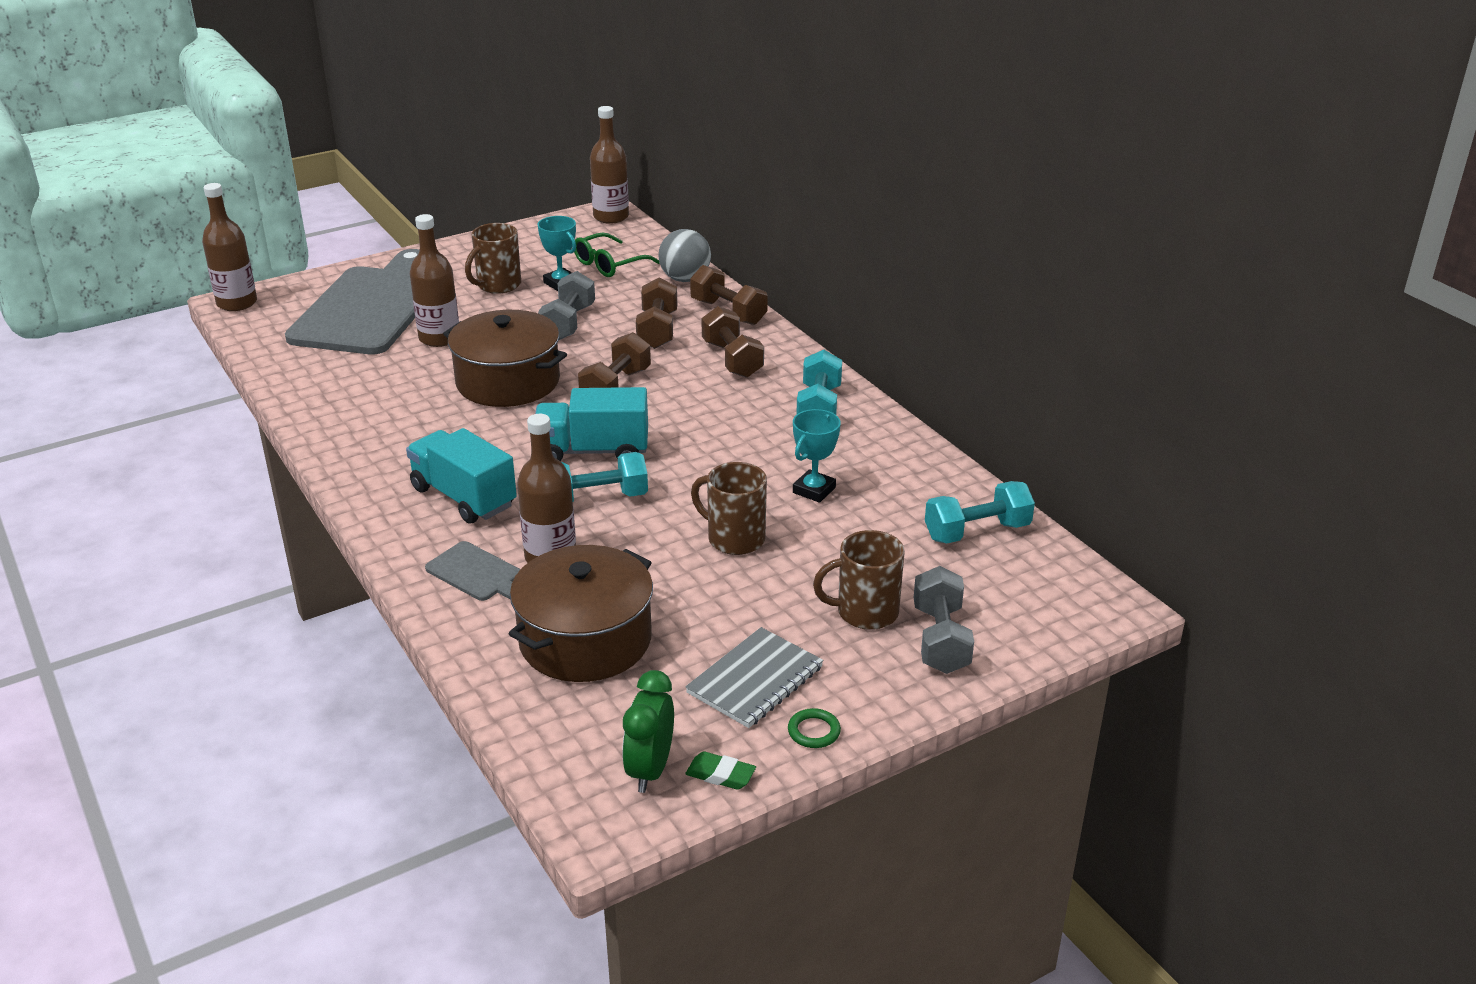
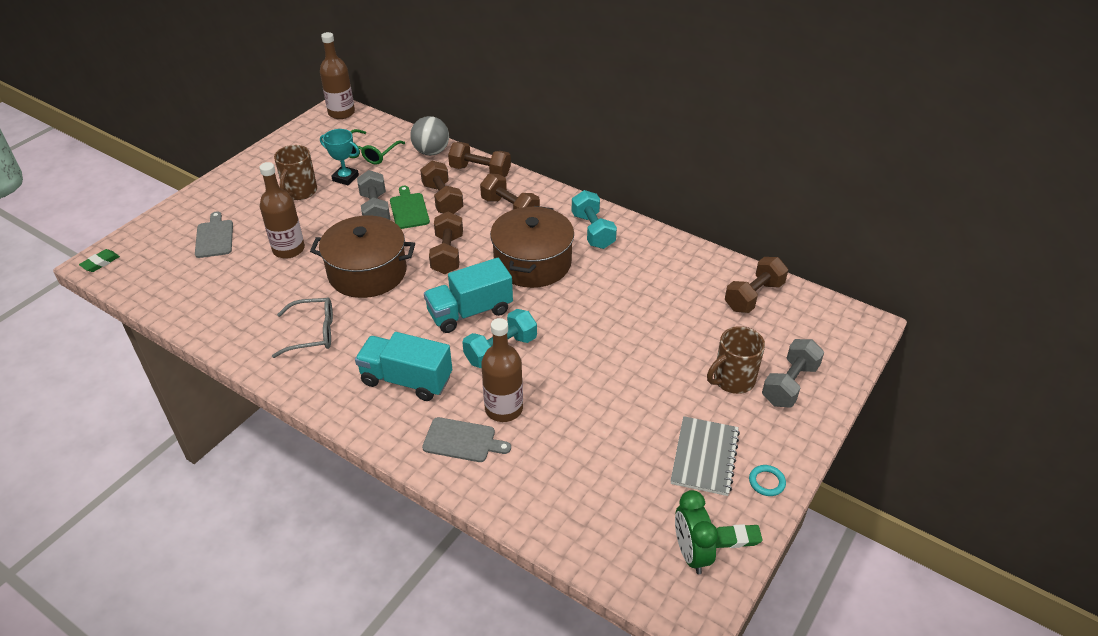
camera: 25 degrees left, 10 degrees up
brown bottle [202,183,257,311] -> green eraser [79,249,120,272]
grey cutting board [285,249,420,355] -> grey cutting board [195,211,233,258], size x0.42
brown pot [509,545,653,682] -> brown pot moved to [490,206,574,288]
brown mug [691,462,767,555] -> none
green ring [788,708,841,748] -> turquoise ring [749,465,786,496]
turquoise trophy [793,409,841,503] -> none
grey dumbbell [914,566,974,674] -> grey dumbbell turned 60 degrees clockwise [762,339,824,407]
turquoise dumbbell [925,481,1035,544] -> brown dumbbell [725,257,788,313]
none -> grey glasses [272,298,333,358]
none -> green cutting board [390,186,430,229]

